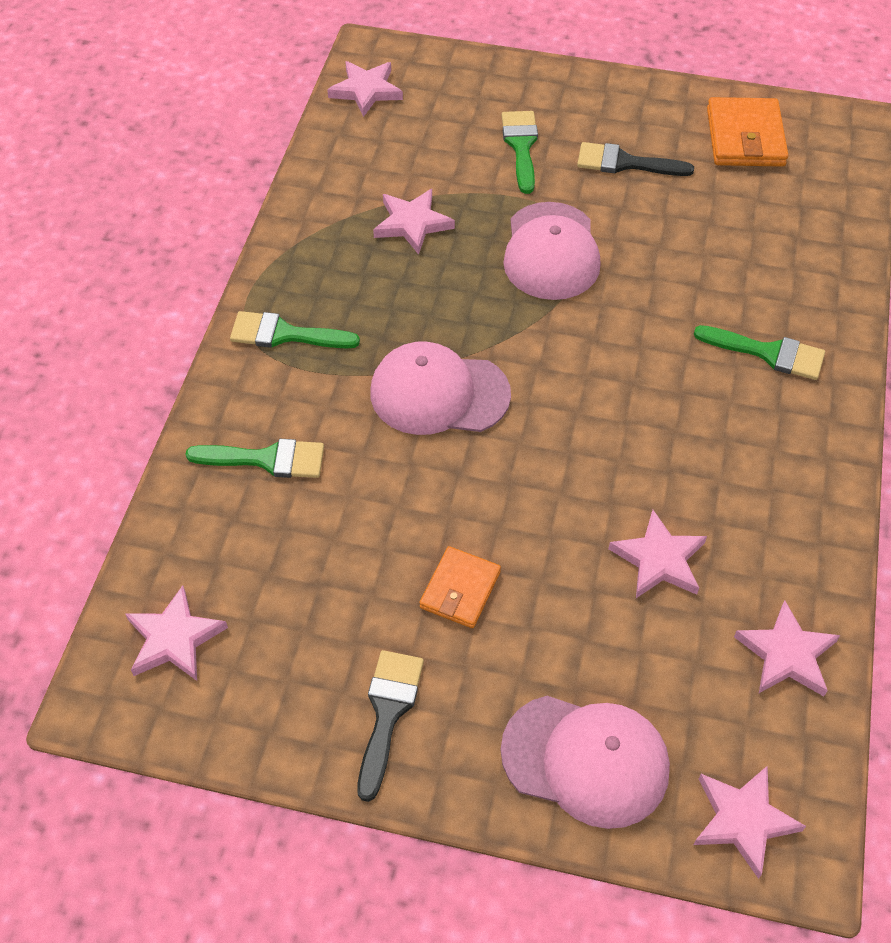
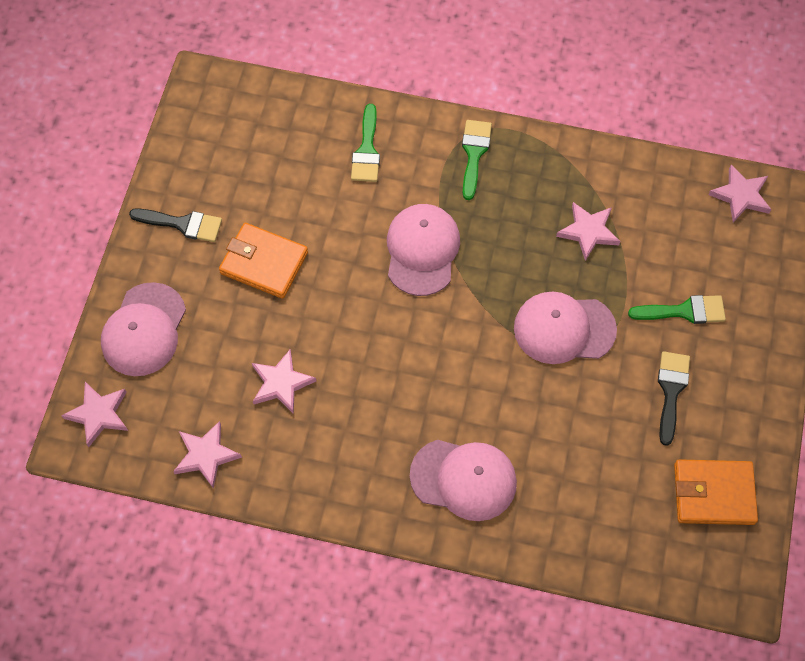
camera: 90 degrees right, 10 degrees up
pink star [125,585,228,681] -> none
orange wallet [420,546,501,628] -> orange wallet [219,223,308,299], size x1.55
green brush [694,325,825,380] -> pink cap [410,440,517,521]

